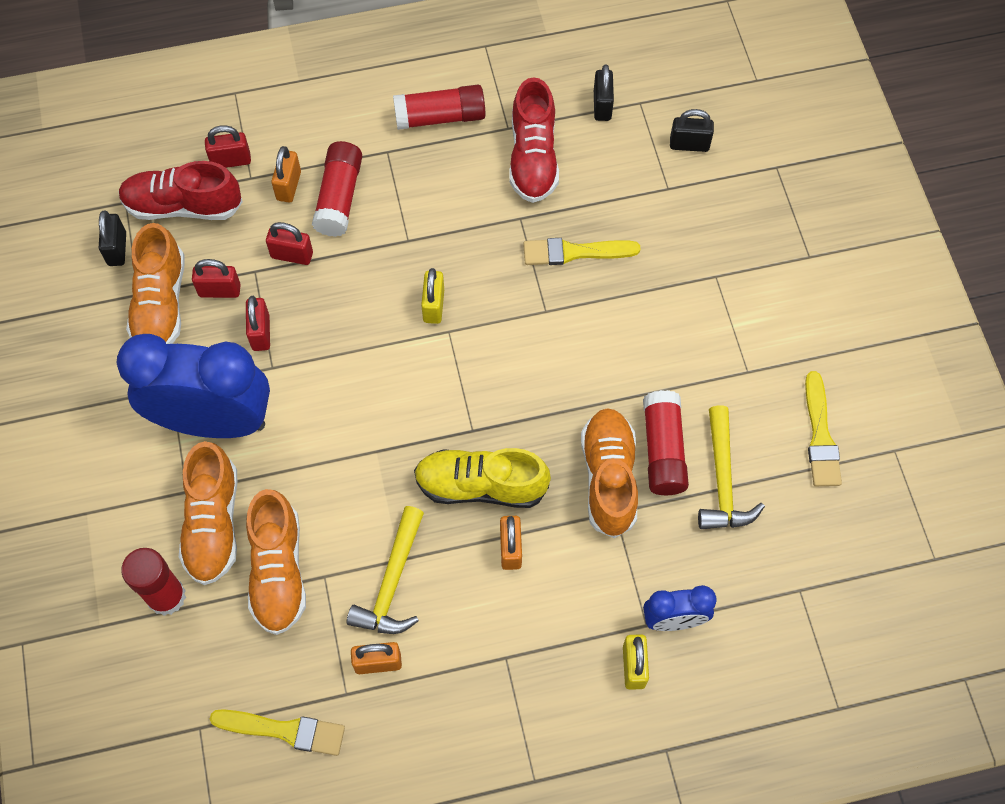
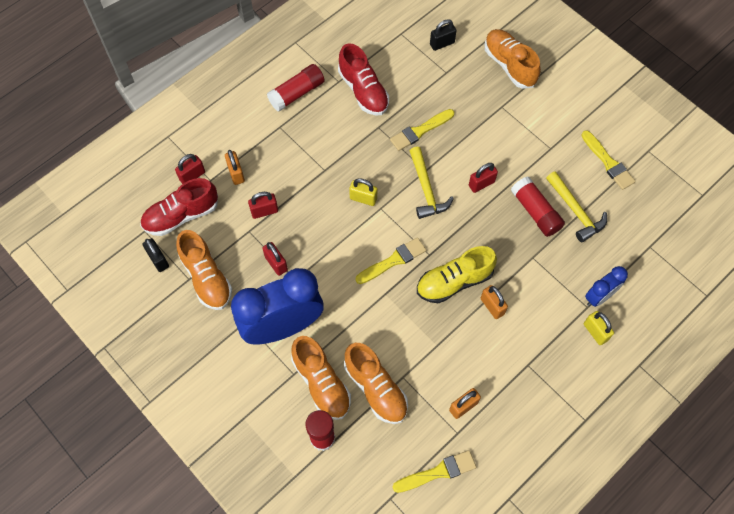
camera: 30 degrees left, 0 degrees up
red padlock [192,259,241,298] -> red padlock moved to [469,163,498,193]
red glue stick [312,141,362,237] -> none
yellow hammer [347,506,424,634] -> yellow hammer moved to [410,147,454,219]
yellow padlock [421,268,444,324] -> yellow padlock turned 45 degrees counterclockwise [349,178,377,206]
orange shoe [581,408,638,538] -> orange shoe moved to [485,29,541,89]
black padlock [594,65,614,121] -> none
none -> yellow brush [355,237,426,284]

